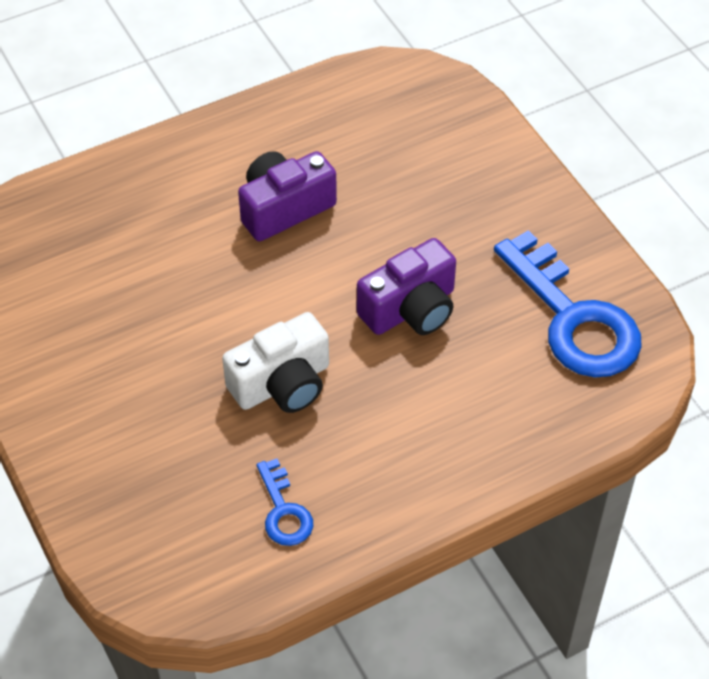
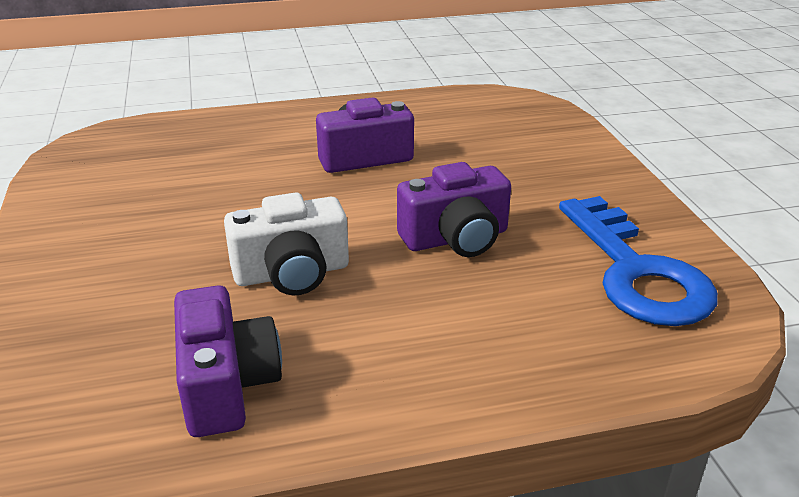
camera: 15 degrees right, 20 degrees down
blue key [256,459,313,546] -> purple camera [174,285,282,437]

